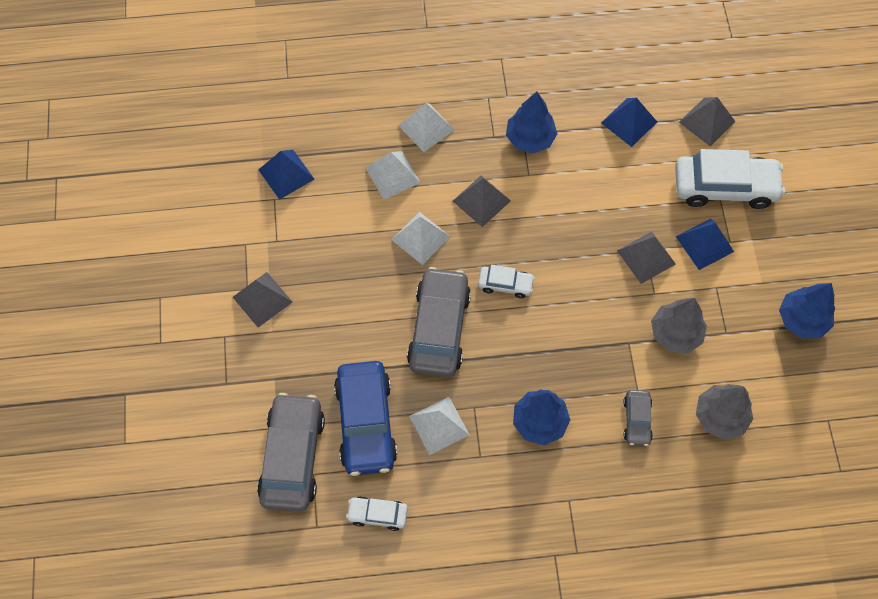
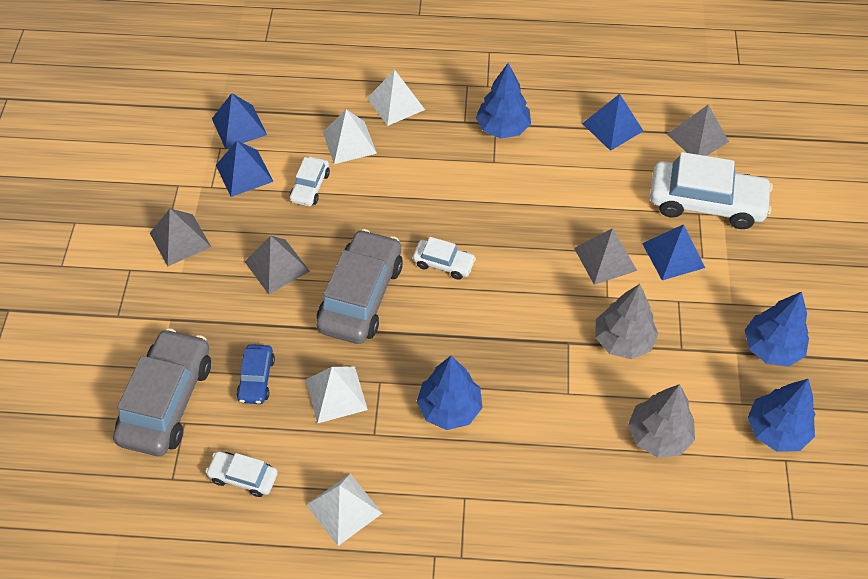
camera: 10 degrees right, 10 degrees down
blue car [334,361,397,476] -> blue car [236,344,275,404], size x0.50
white pyramid [391,212,451,265] -> white pyramid moved to [306,474,382,546]
grey pyramid [453,175,511,227] -> grey pyramid moved to [245,235,310,294]
grey car [623,390,653,446] -> none
none -> blue pyramid [216,141,274,197]
none -> white car [290,157,330,206]
none -> blue tree [748,379,815,452]

